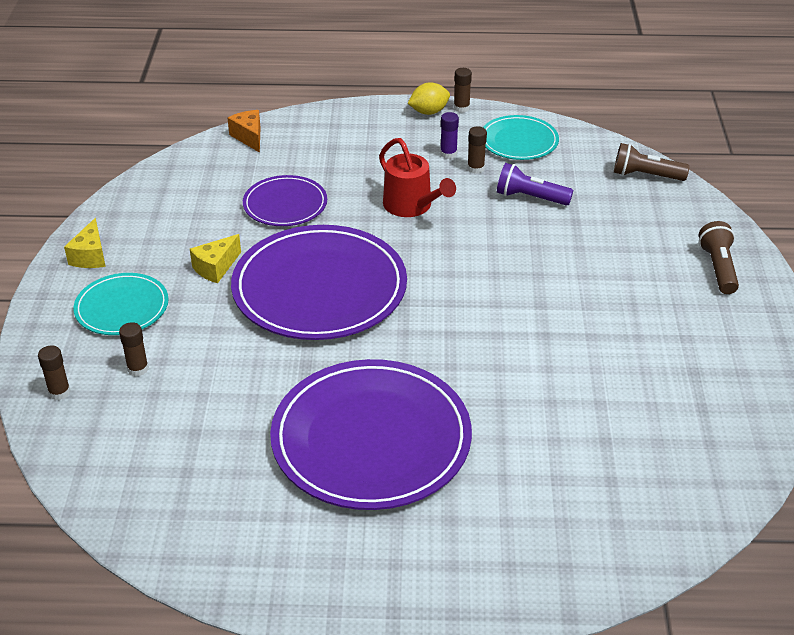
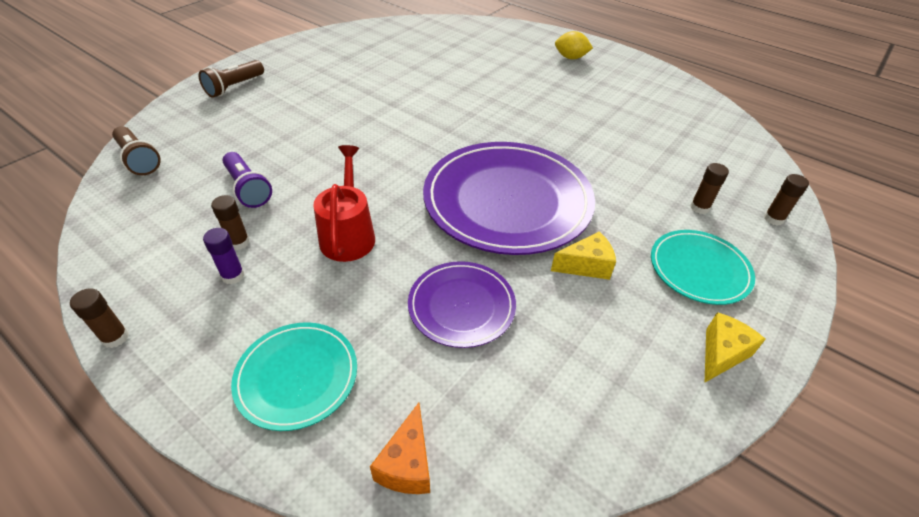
camera: 145 degrees left, 5 degrees up
purple plate [270,359,472,510] -> none
yellow lemon [408,82,450,115] -> yellow lemon moved to [555,31,593,59]
turquoise plate [483,115,559,160] -> turquoise plate moved to [231,322,357,431]

